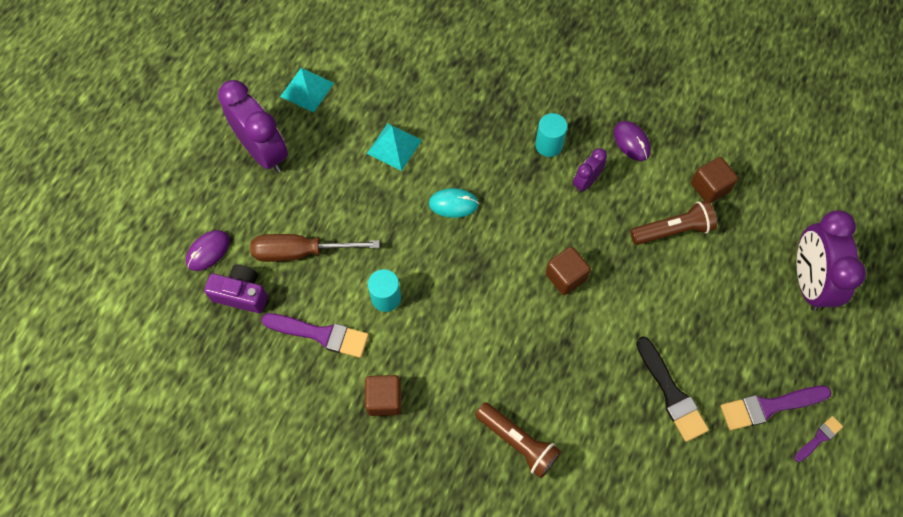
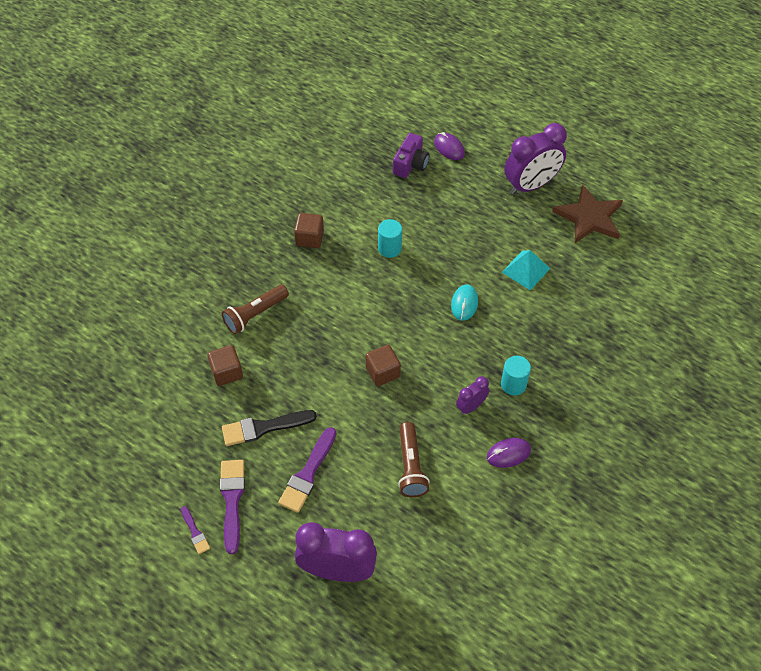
camera: 100 degrees right, 10 degrees down
brown screwdriver [250,234,380,262] -> none
purple brush [261,313,369,358] -> purple brush moved to [278,427,336,513]
turquoise pyramid [280,68,334,113] -> brown star [552,184,623,243]
purple clock [573,148,607,193] -> purple clock turned 90 degrees counterclockwise [456,376,490,415]
brown cube [691,157,738,203] -> brown cube moved to [207,345,243,386]

